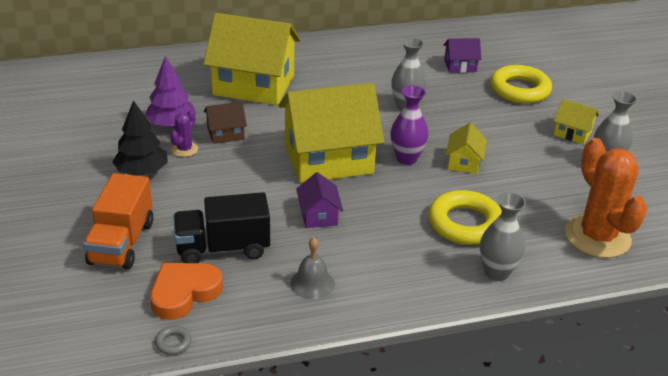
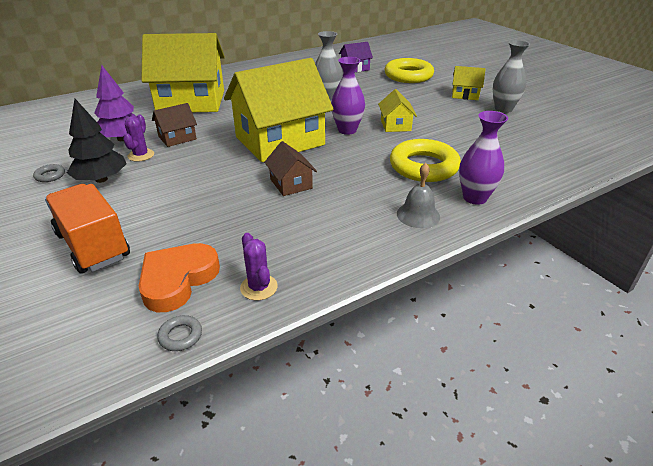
camera: 15 degrees left, 0 degrees up
orange truck [83,173,153,270] -> orange truck turned 150 degrees clockwise [45,184,130,274]
black truck [173,192,270,263] -> none
grey bell [290,237,335,299] -> grey bell moved to [397,163,440,228]
purple house [296,172,343,228] -> brown house [264,141,317,196]
grey vase [480,192,526,281] -> purple vase [459,111,508,205]
orange cactus [565,138,648,258] -> none
none -> grey ring [33,164,65,182]
none -> purple cactus [240,233,278,300]

